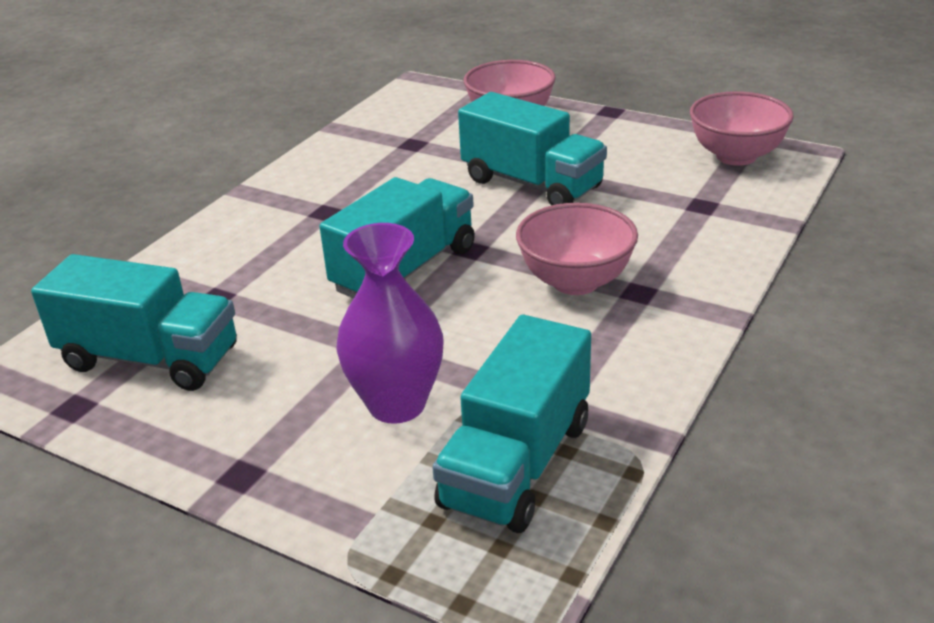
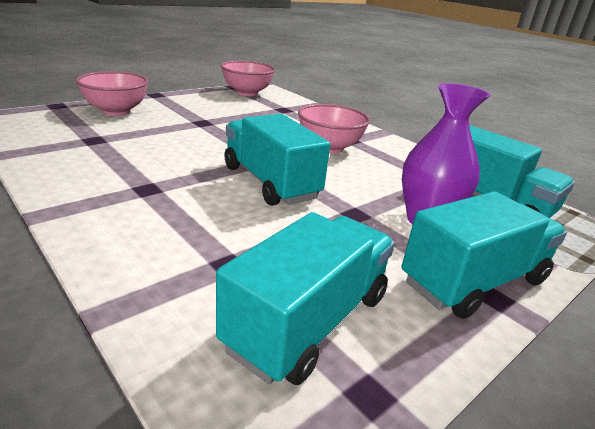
camera: 75 degrees left, 5 degrees down
turquoise truck [458,92,607,206] -> turquoise truck moved to [402,191,567,319]

